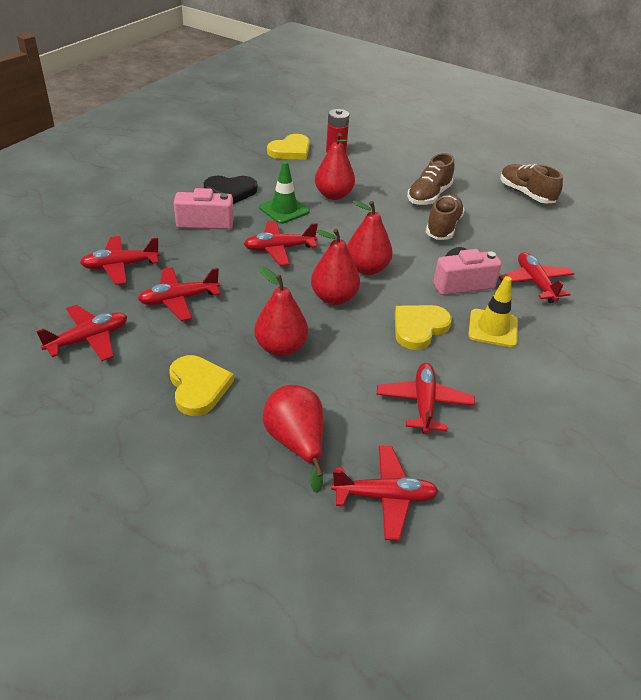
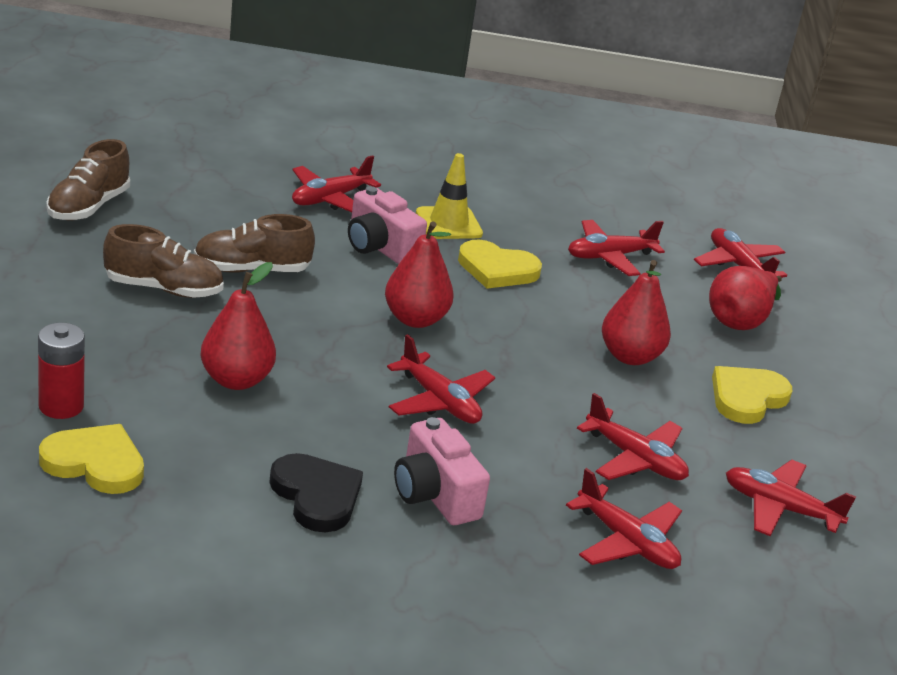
camera: 120 degrees left, 10 degrees down
green traffic cone [259,161,310,224] -> none
red pear [311,229,360,305] -> none

